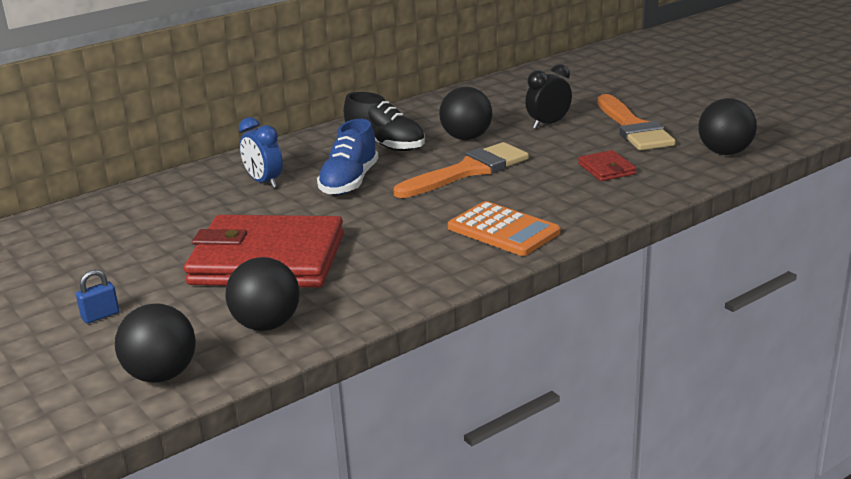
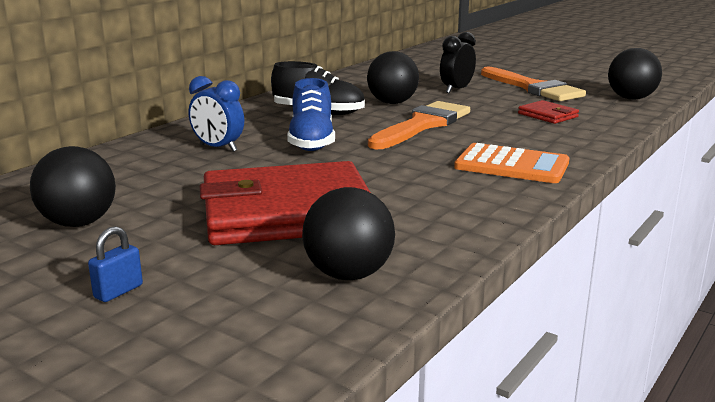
camera: 20 degrees left, 5 degrees down
black ball [115,303,196,383] -> black ball moved to [30,146,116,227]

